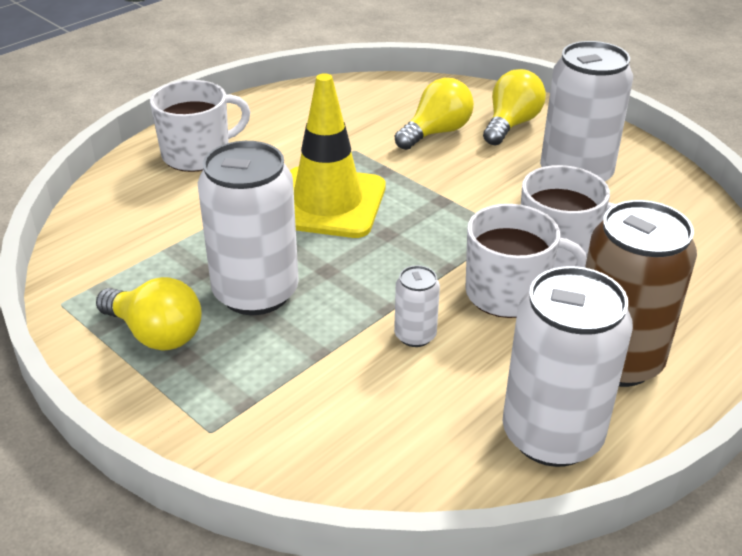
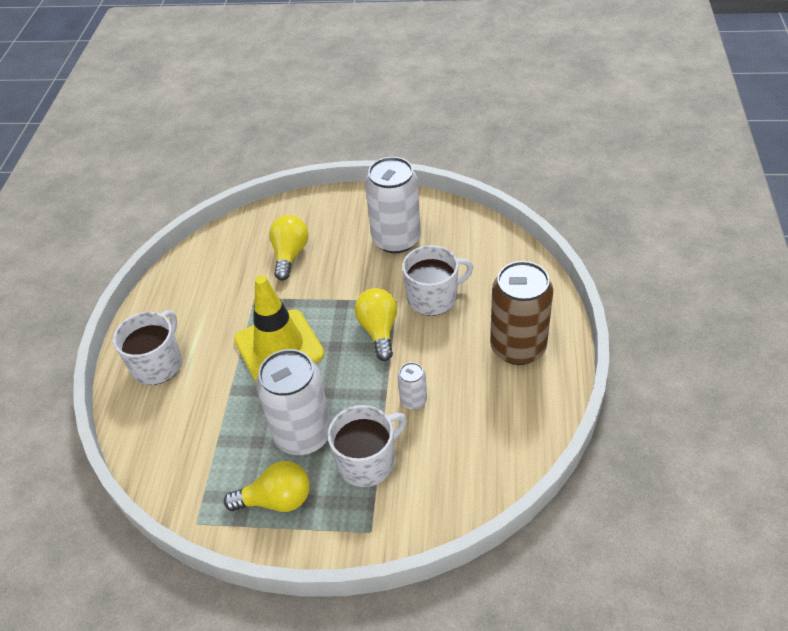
camera: 35 degrees left, 10 degrees up
white mug [465,204,587,318] -> white mug moved to [328,405,407,487]
yellow light bulb [483,69,546,145] -> yellow light bulb moved to [354,288,397,361]
white can [503,266,633,467] -> none

